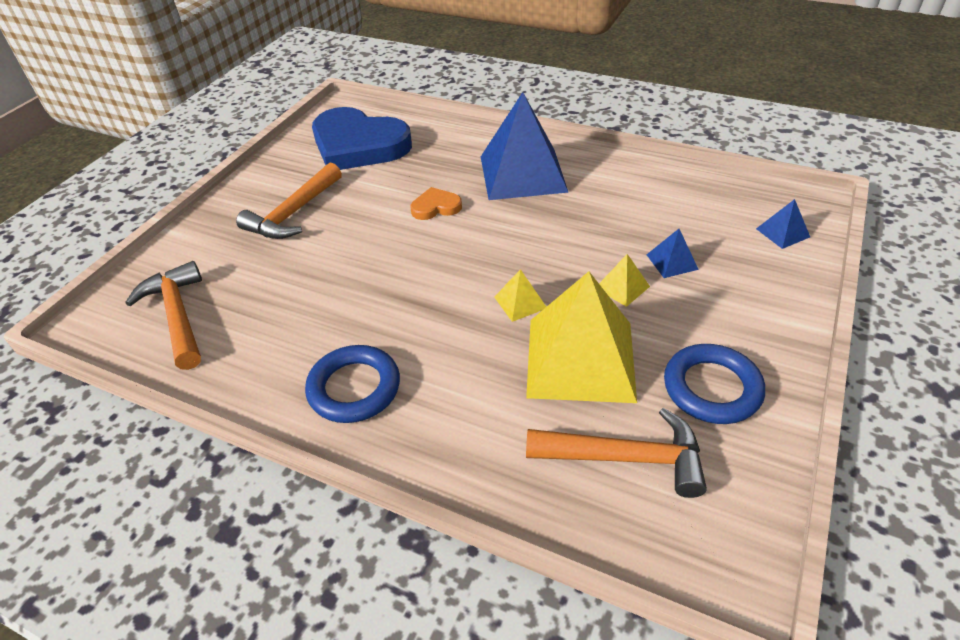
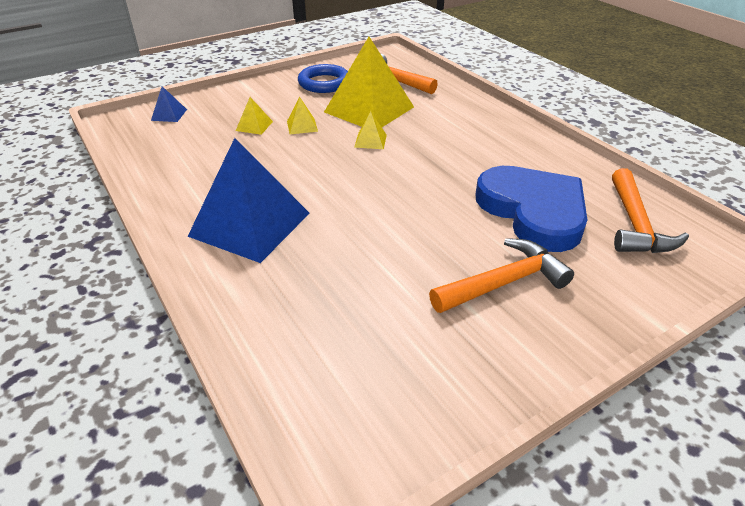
camera: 150 degrees left, 5 degrees down
blue ring [305,345,400,423] -> none
blue heart [312,107,412,170] -> blue heart moved to [475,166,587,252]
orange heart [410,187,462,220] -> none
blue pyramid [647,229,699,278] -> yellow pyramid [236,97,273,135]

